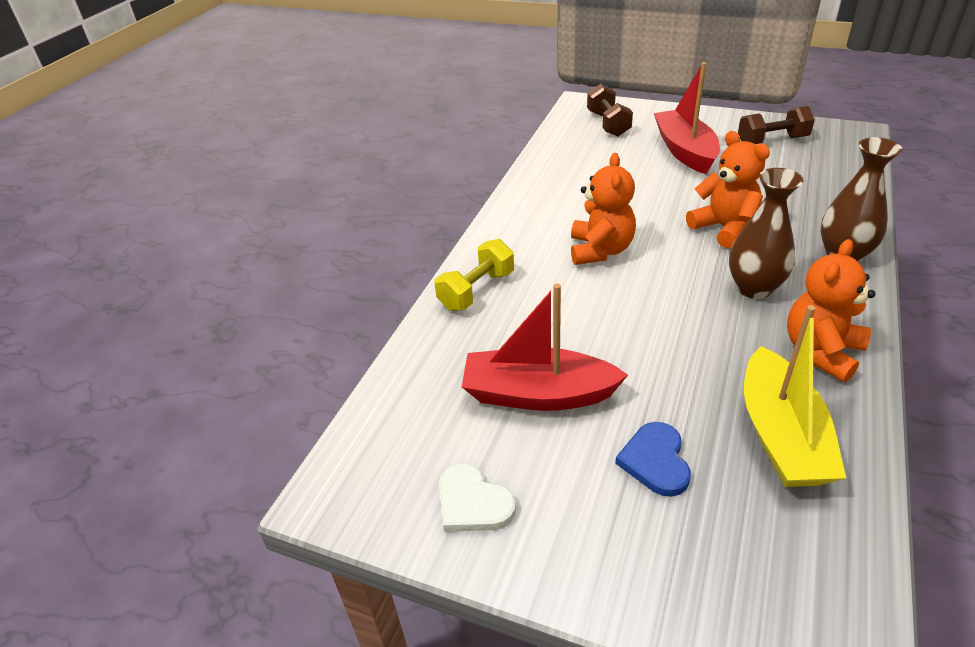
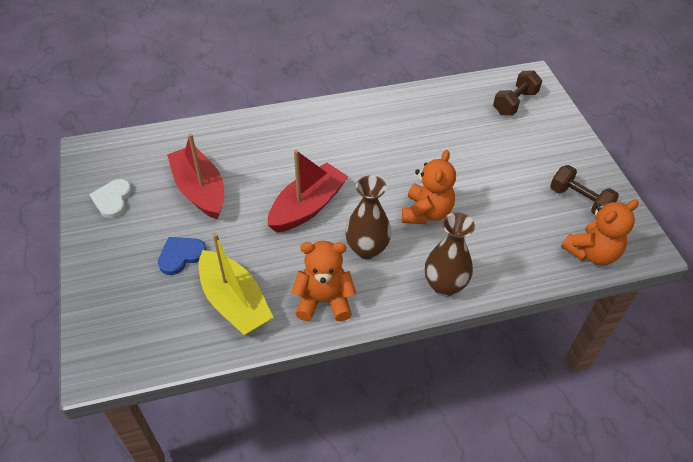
camera: 50 degrees right, 10 degrees up
yellow dumbbell [435,239,514,311] -> none
orange teddy bear [571,153,636,265] -> orange teddy bear moved to [561,199,639,265]
red boat [654,62,720,174] -> red boat moved to [268,150,348,233]
yellow boat [744,305,846,487] -> yellow boat turned 90 degrees counterclockwise [199,233,274,335]

